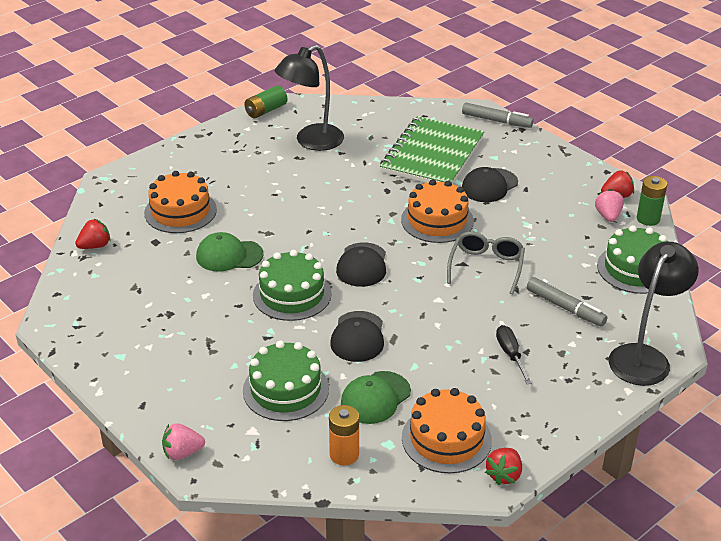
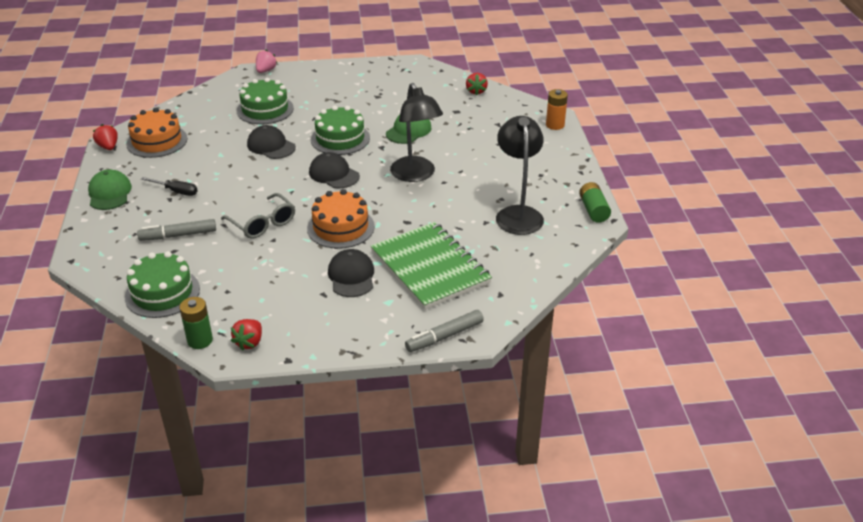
camera: 125 degrees right, 0 degrees up
orange cake [144,171,217,233] -> none
orange battery [329,405,359,465] -> orange battery moved to [546,89,568,130]
green cap [341,371,411,424] -> green cap moved to [88,169,132,210]
pink strawberry [595,189,624,222] -> none
black lamp [609,242,699,386] -> black lamp moved to [390,83,443,182]

